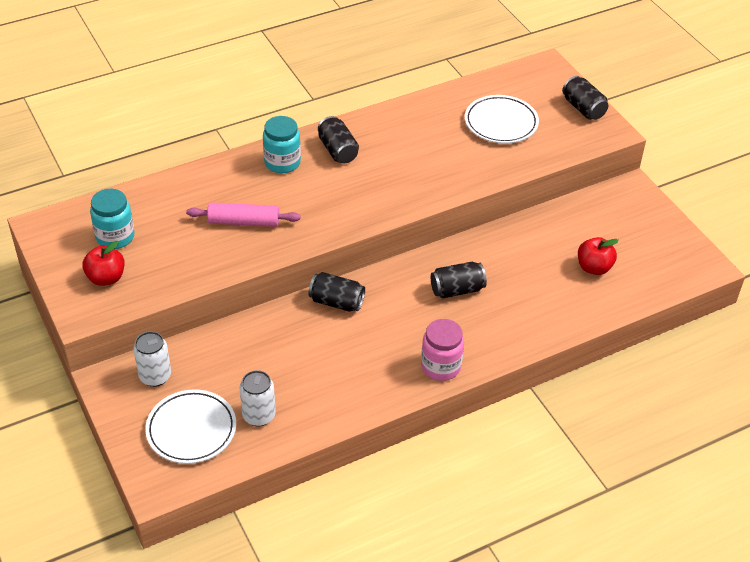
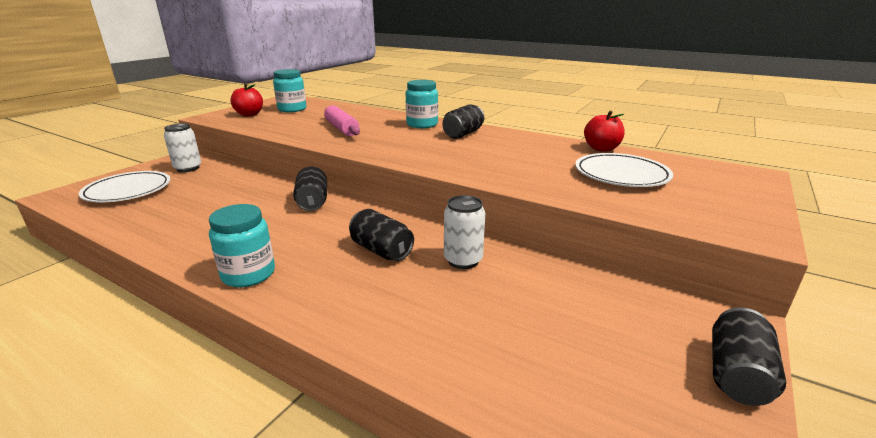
camera: 60 degrees right, 20 degrees down
white can [240,370,276,427] -> white can moved to [444,195,485,269]
pink jar [421,319,464,381] -> turquoise jar [209,204,275,288]
black can [562,76,608,120] -> black can moved to [712,307,786,406]
red apple [578,237,619,275] -> red apple moved to [584,110,625,152]

